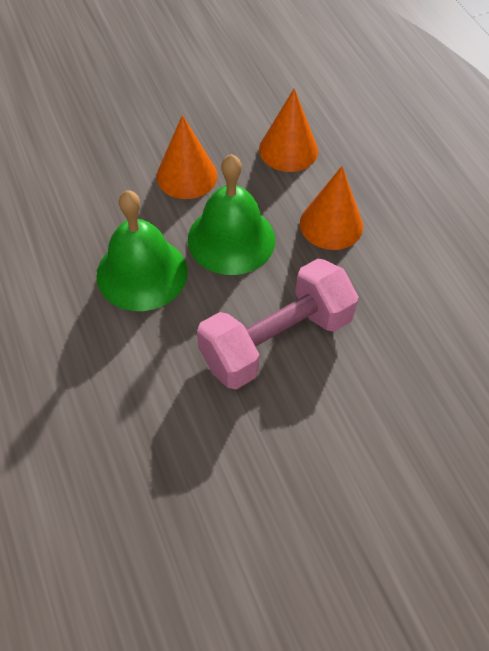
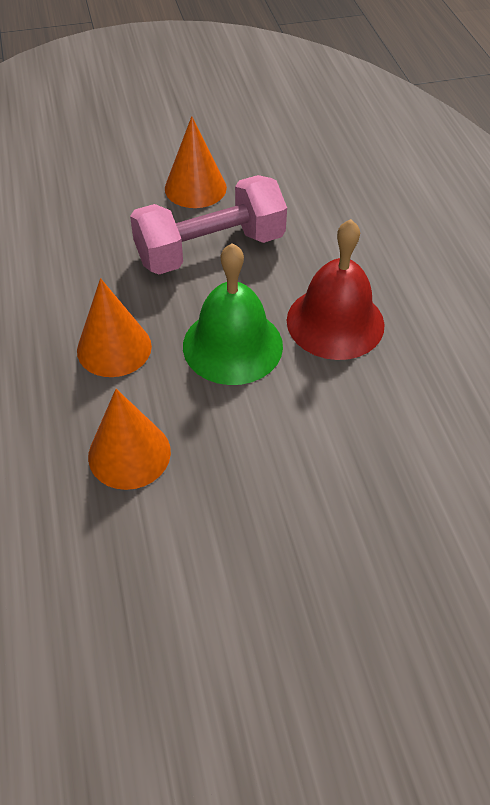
camera: 170 degrees left, 5 degrees down
green bell [96,190,188,311] -> red bell [287,219,385,360]
orange cone [157,115,217,199] -> orange cone moved to [165,116,227,208]

